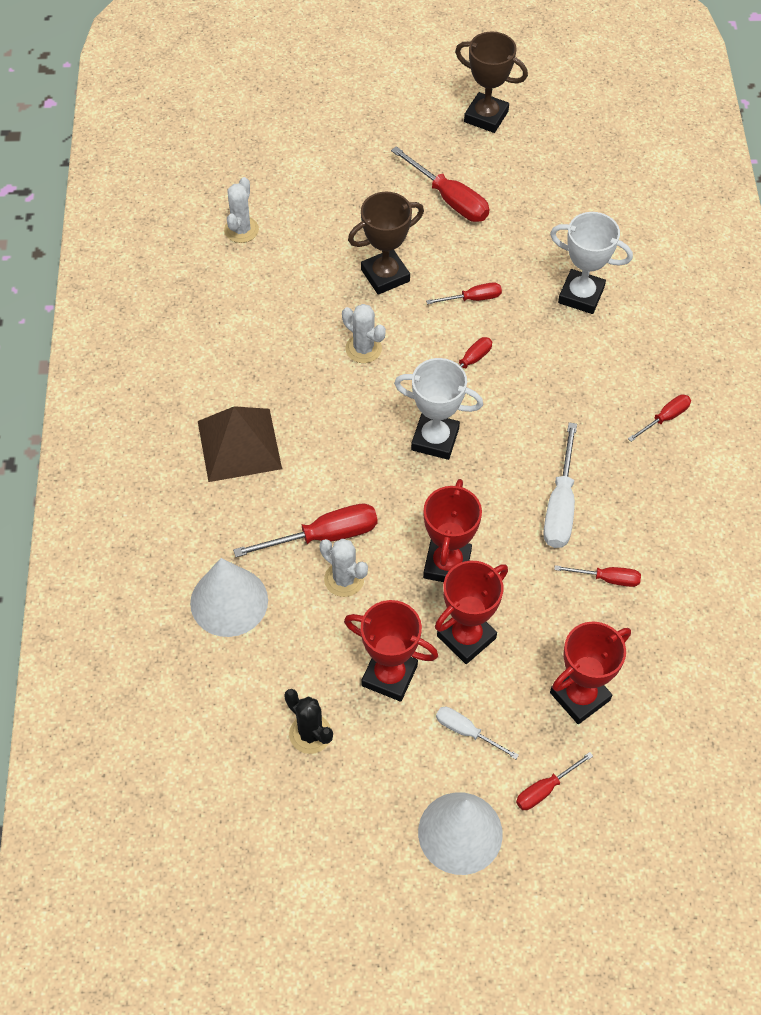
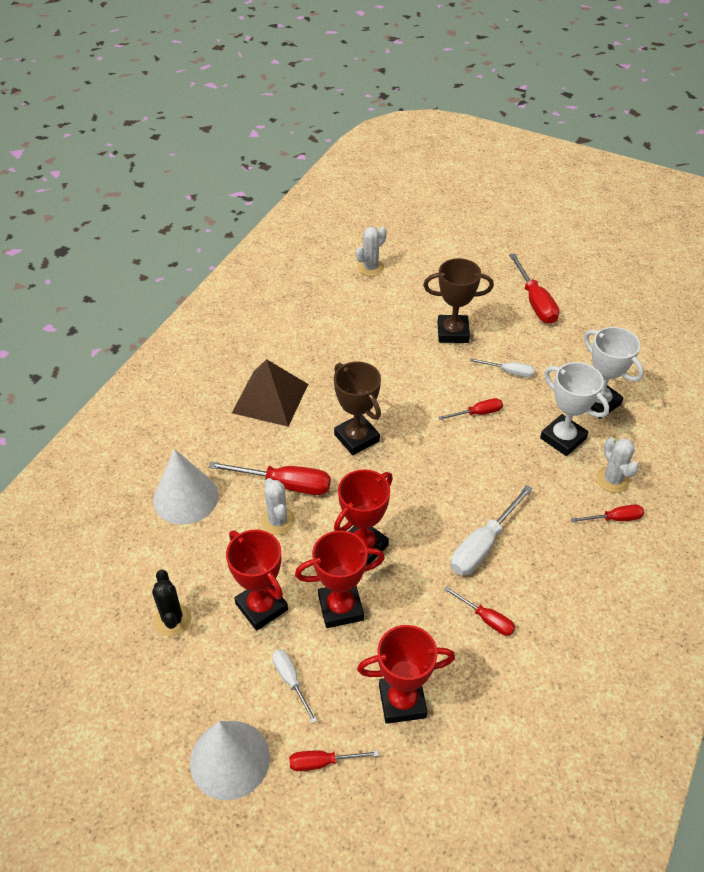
camera: 30 degrees right, 10 degrees down
white cactus [342,304,386,363] -> white cactus moved to [596,438,639,493]
white trophy [394,358,483,460] -> white trophy moved to [540,362,609,456]
red screwdriver [426,282,502,304] -> white screwdriver [470,358,535,378]
brown trophy [455,31,528,133] -> brown trophy moved to [334,362,381,455]

